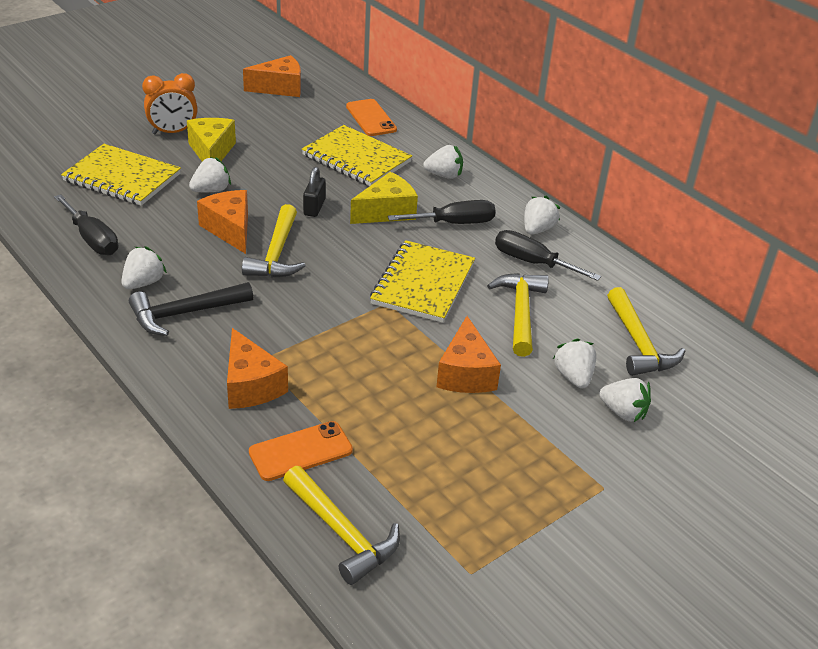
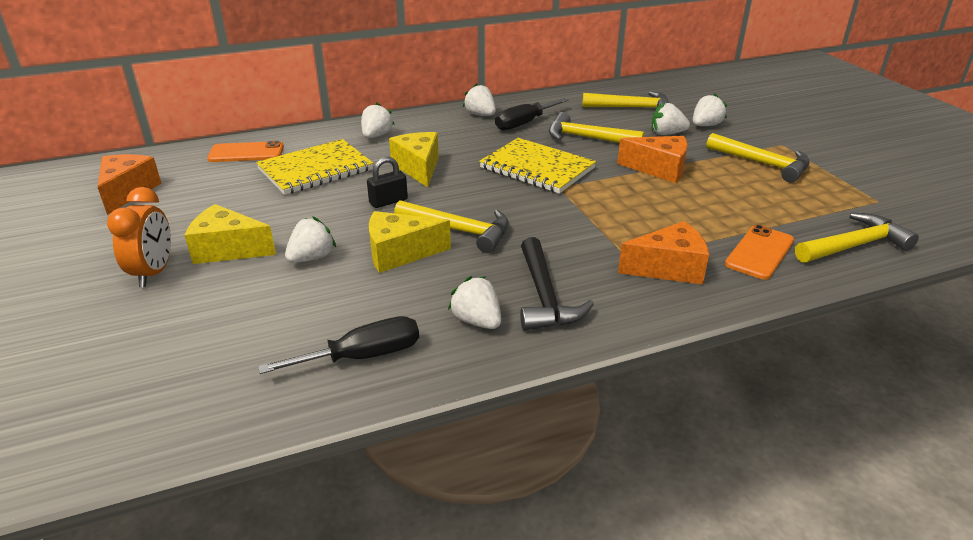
camera: 70 degrees left, 5 degrees down
yellow notebook [61,144,181,206] -> none
white strawberry [189,157,231,192] -> white strawberry turned 60 degrees clockwise [285,216,336,263]
orange cheese [197,190,248,254] -> yellow cheese [369,211,451,273]
orange phone [249,421,353,481] -> orange phone turned 45 degrees clockwise [725,225,794,280]
black padlock [303,167,326,217] -> black padlock turned 60 degrees counterclockwise [367,157,408,208]
black screwdriver [388,200,496,224] -> none
none -> yellow hammer [706,133,810,182]

